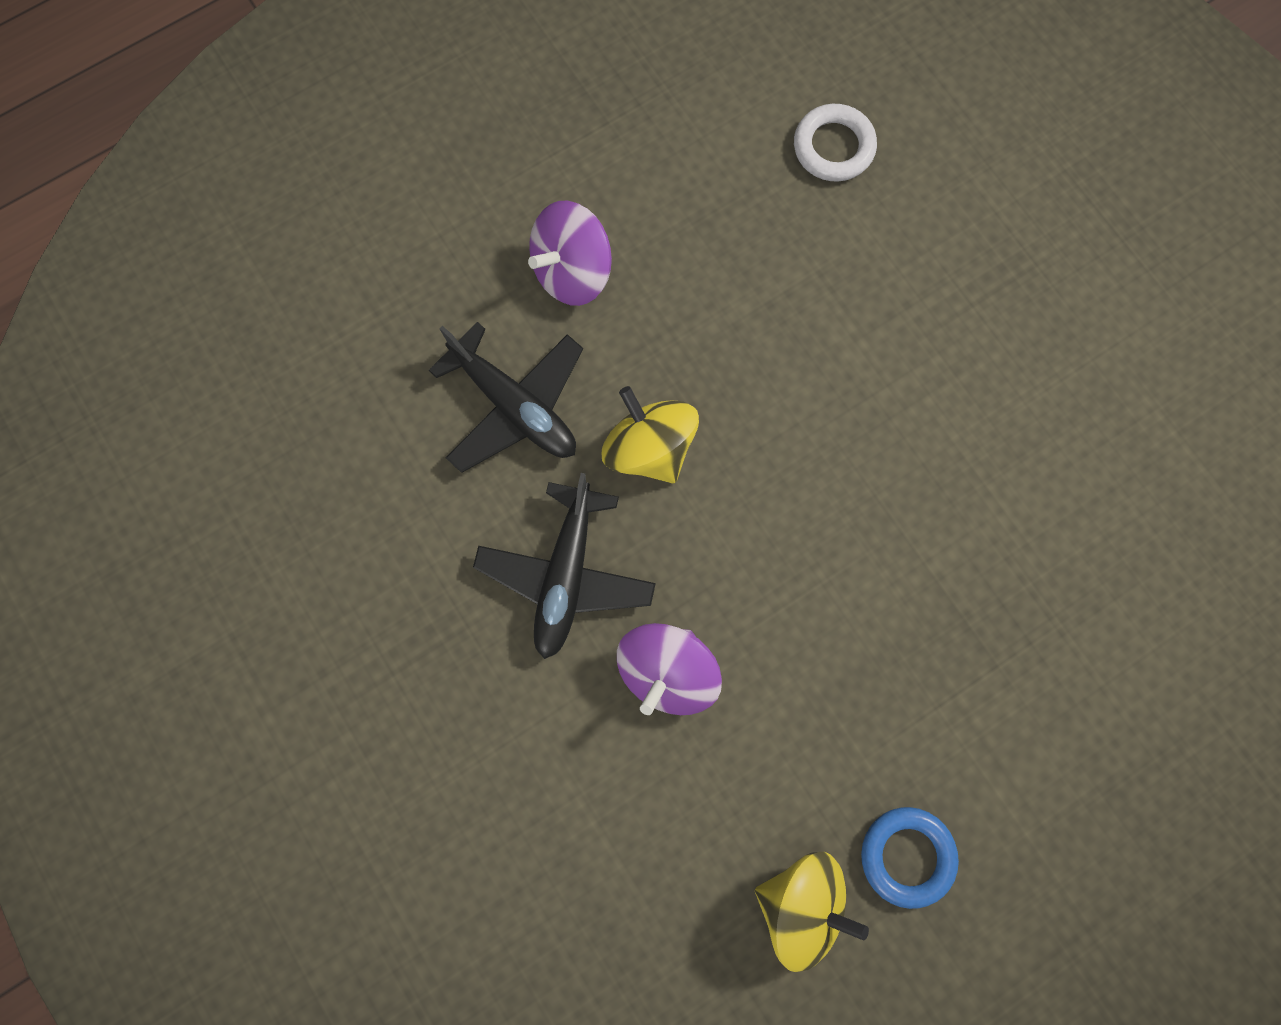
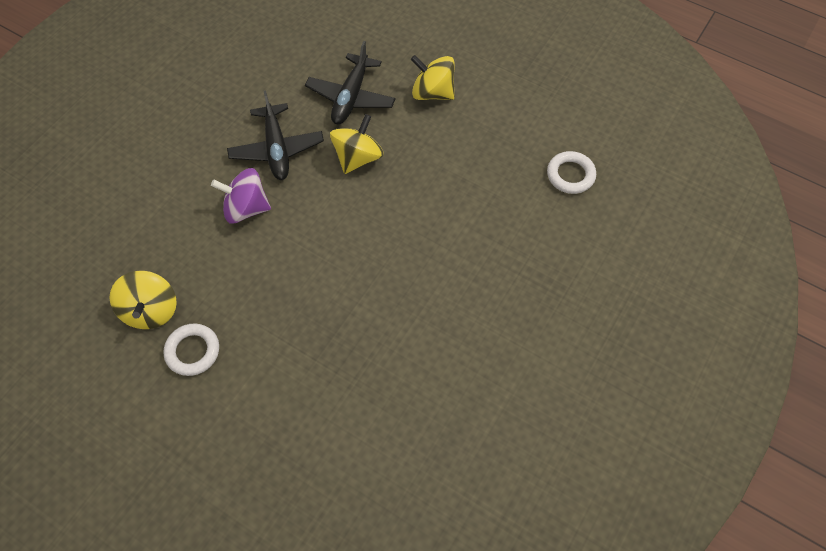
camera: 65 degrees right, 15 degrees down
black plane [473,473,656,659] -> black plane turned 90 degrees counterclockwise [227,90,324,180]
purple spinning top [528,200,612,306] -> yellow spinning top [411,55,455,100]
blue ring [861,807,959,909] -> white ring [163,323,219,376]

